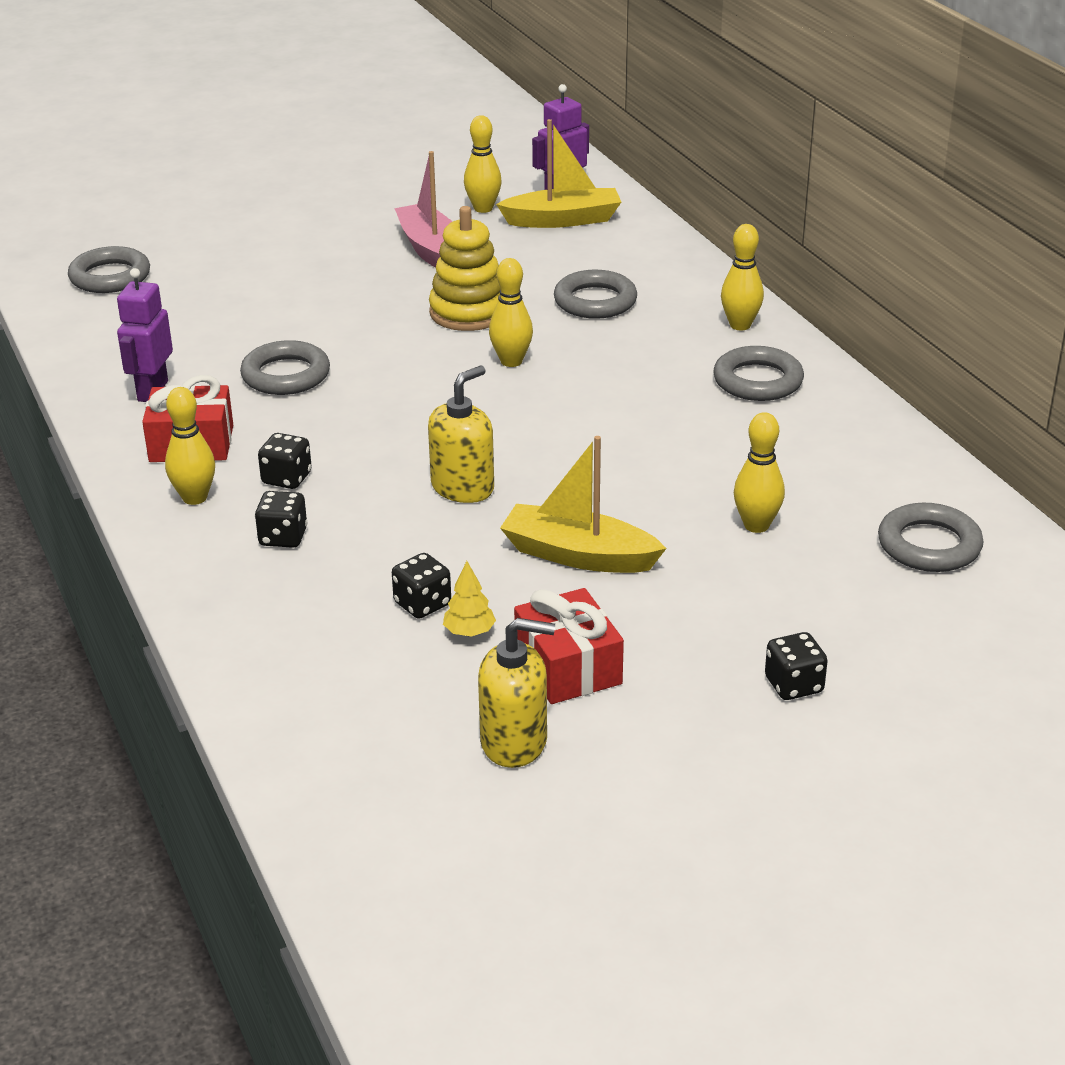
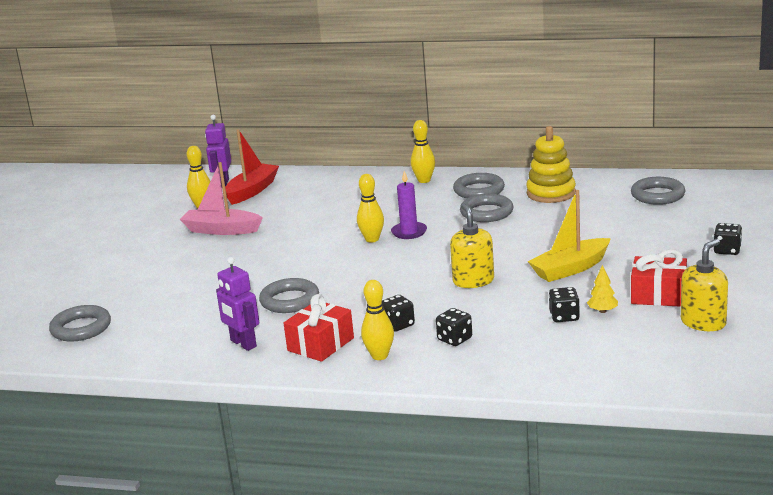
camera: 50 degrees left, 10 degrees down
yellow stacking toy [429,206,500,331] -> yellow stacking toy moved to [526,126,576,203]
yellow boat [496,119,621,228] -> red boat [225,129,279,205]
grey ring [554,270,637,319] -> grey ring moved to [460,194,514,222]
yellow bowling pin [734,412,785,533] -> none
none -> purple candle [391,171,427,239]

